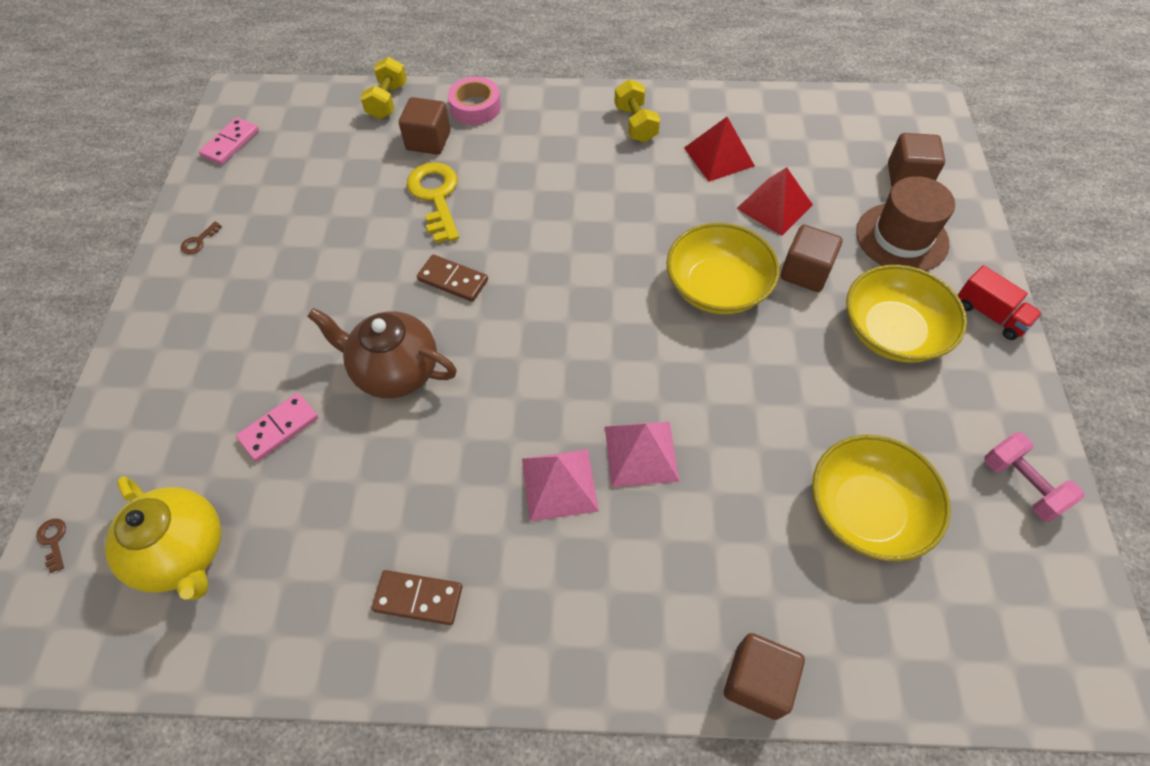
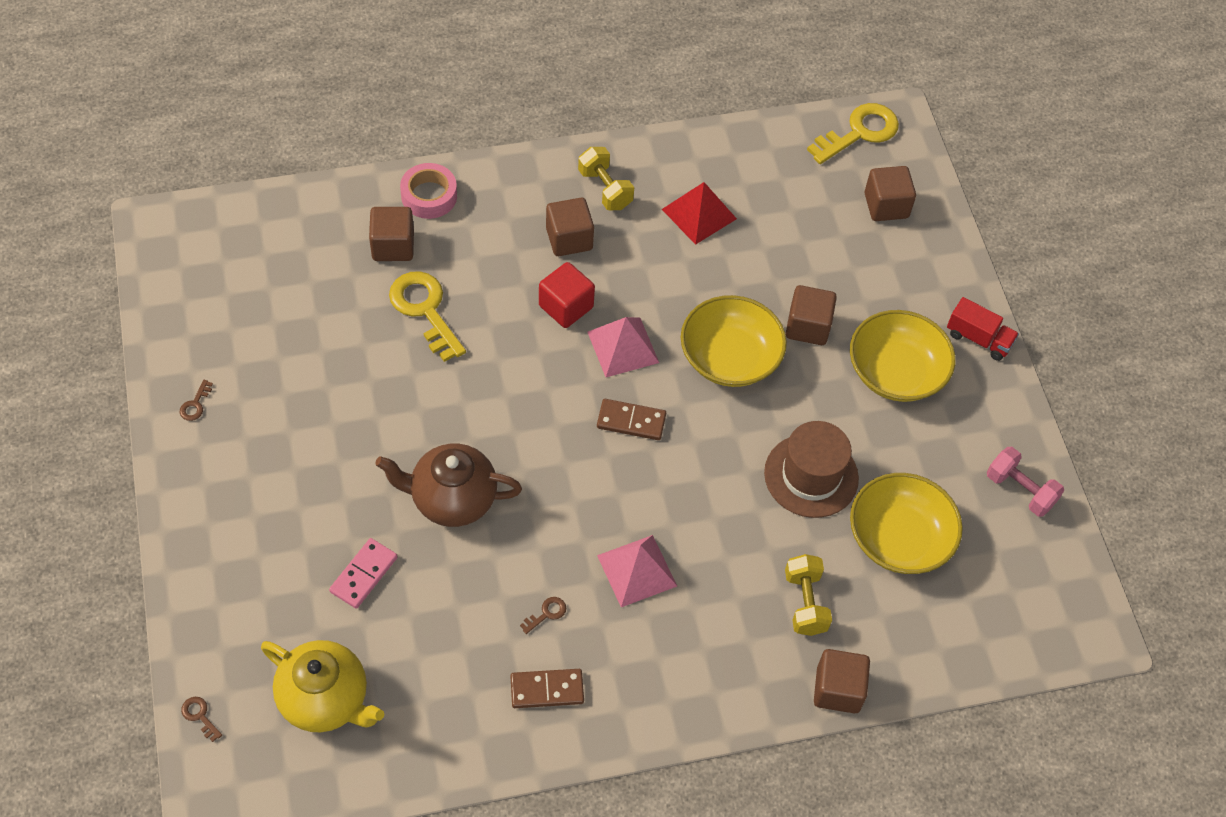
camera: 20 degrees left, 0 degrees up
pink domino [199,117,259,165] -> none
yellow dumbbell [360,57,407,119] -> yellow dumbbell moved to [785,554,832,636]
brown domino [417,254,488,302] -> brown domino moved to [597,399,666,440]
pink pyramid [605,421,680,487] -> pink pyramid moved to [587,317,659,377]
red pyramid [736,167,813,236] -> none
brown hat [856,176,955,271] -> brown hat moved to [764,421,859,518]
none -> brown key [520,597,566,634]
none -> red cube [539,262,595,328]
none -> brown cube [546,198,594,256]
none -> yellow key [807,103,899,164]

